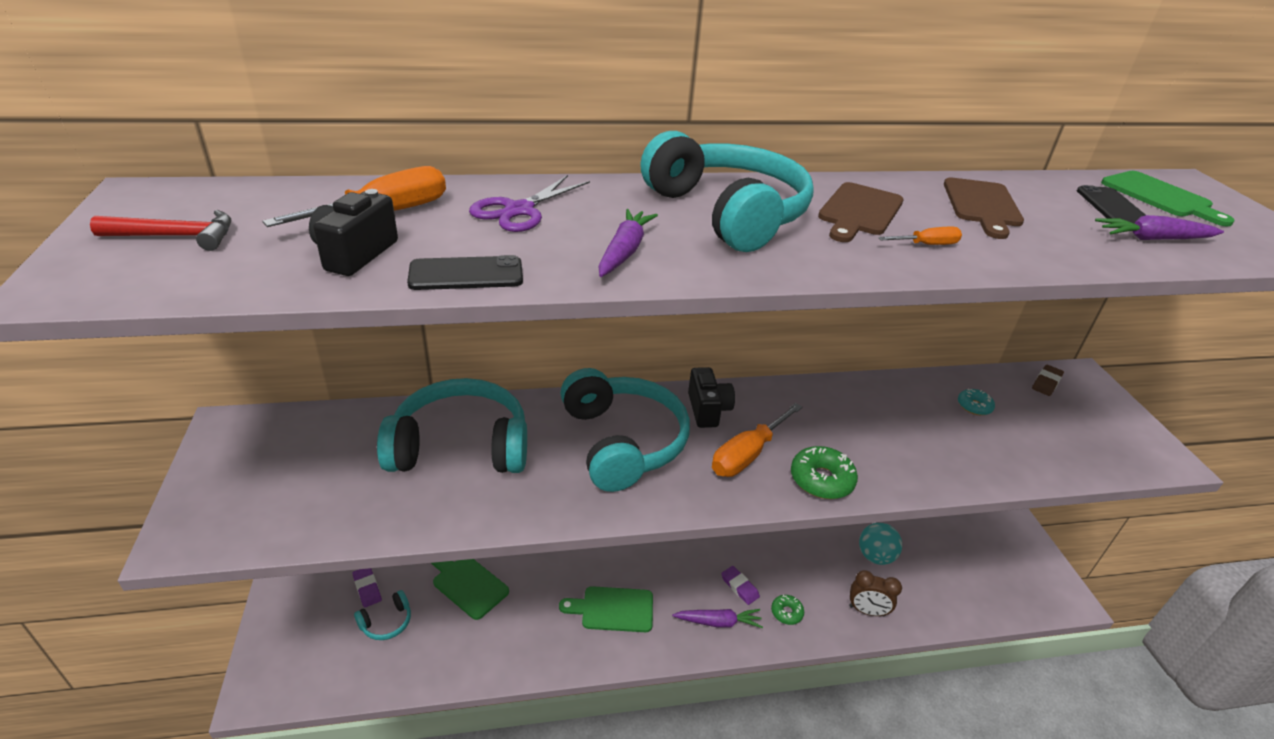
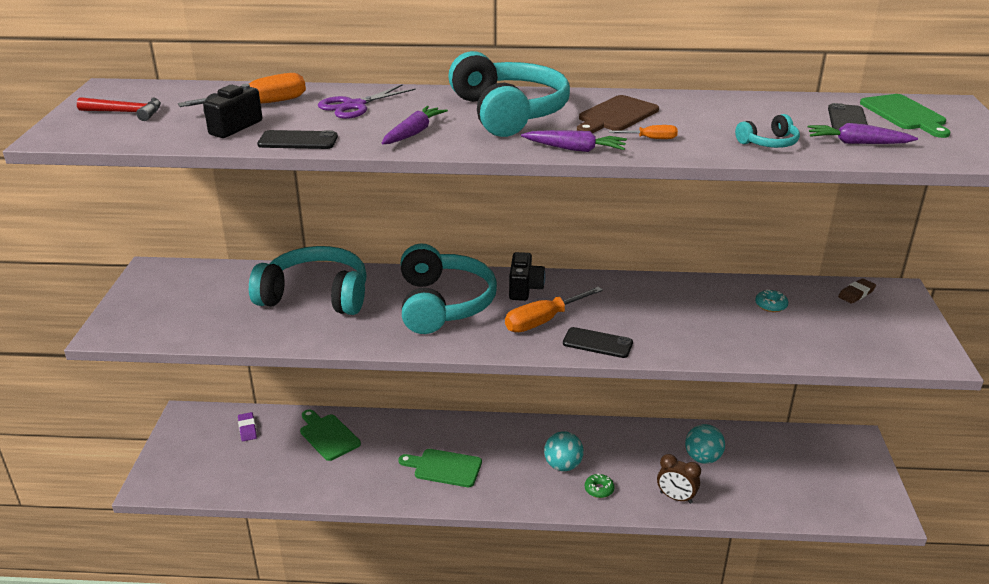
camera: 15 degrees right, 5 degrees down
turquoise headphones [354,590,411,640] -> turquoise headphones moved to [735,114,800,148]
purple carrot [672,609,763,628] -> purple carrot moved to [521,130,627,152]
purple eraser [721,566,760,605] -> turquoise ball [544,431,584,471]
green donut [791,446,858,499] -> black phone [563,327,633,358]
brown cutting board [944,177,1024,239] -> none

